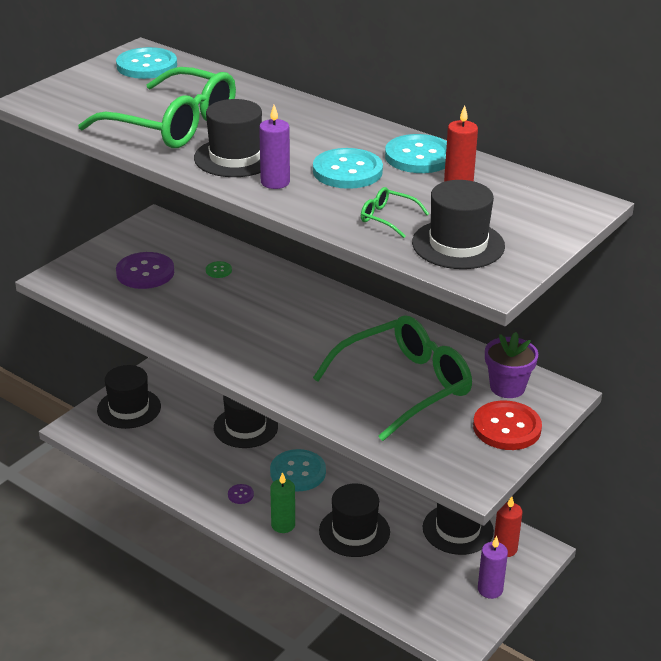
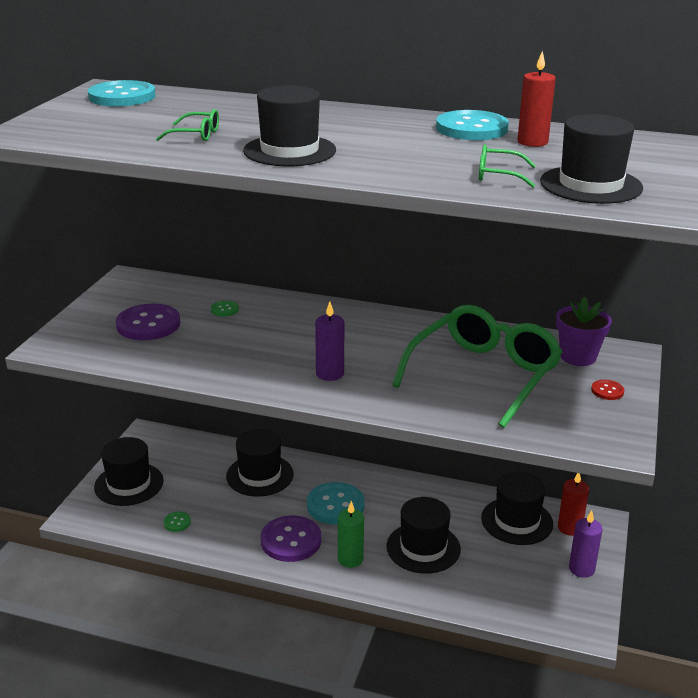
camera: 20 degrees left, 5 degrees down
green glasses [78,67,236,148] -> green glasses [156,109,219,141], size x0.40
purple button [228,484,254,504] -> purple button [261,515,321,562], size x2.20
purple candle [259,105,290,189] -> purple candle moved to [315,301,344,381]
turquoise button [313,148,383,189] -> none
red button [473,400,542,450] -> red button [591,380,624,400], size x0.45
none -> green button [163,512,191,532]

